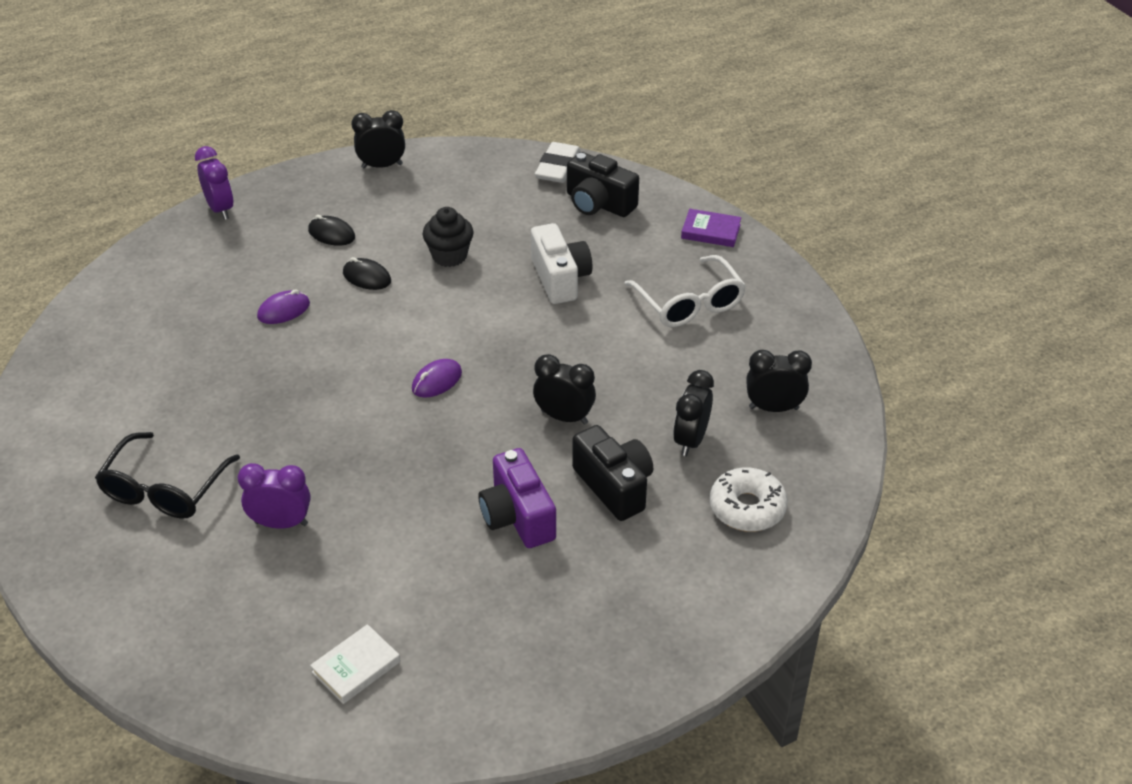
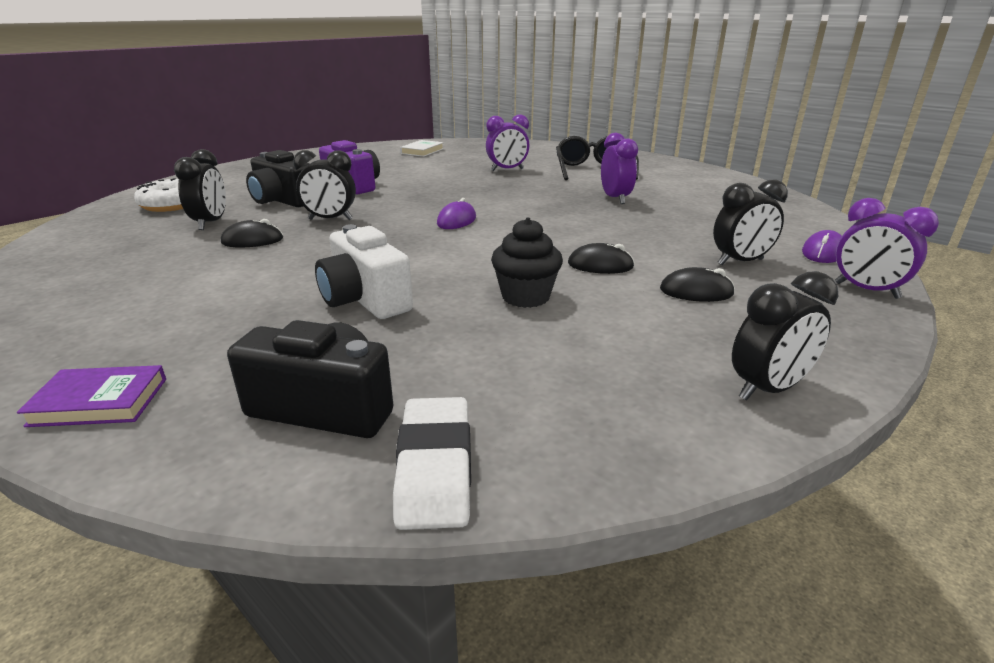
camera: 160 degrees right, 15 degrees down
purple mouse [257,289,310,324] -> purple mouse moved to [802,230,842,263]
white glasses [624,255,746,327] -> none
black clock [746,350,812,412] -> black clock moved to [713,179,788,265]
none -> black mouse [221,219,283,247]
none -> purple clock [601,133,638,204]

